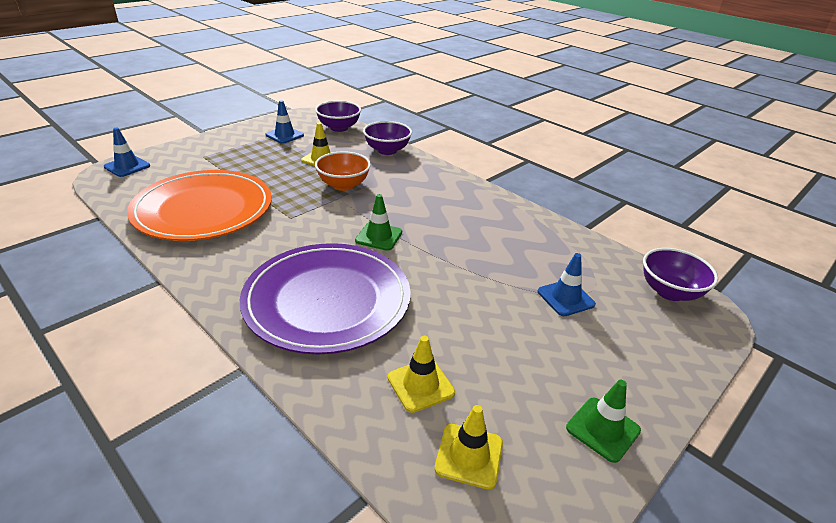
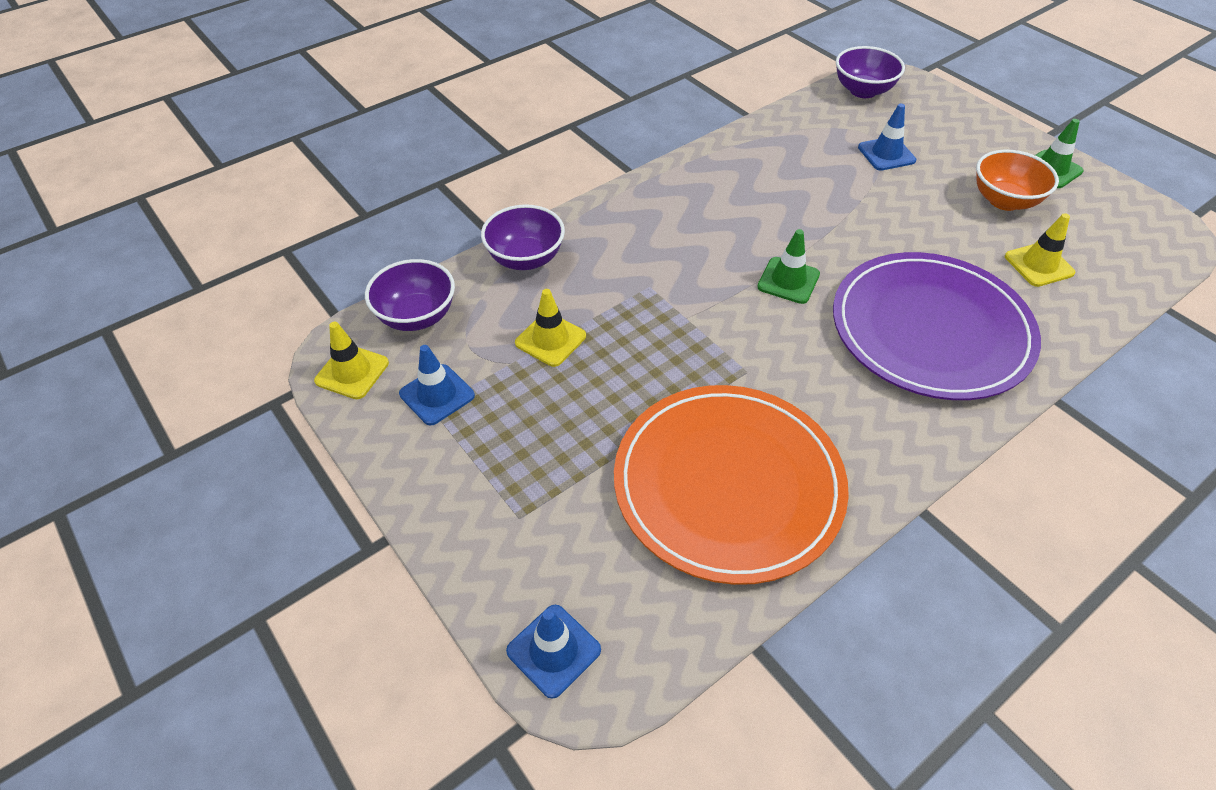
camera: 80 degrees left, 15 degrees up
orange bowl [315,152,371,191] -> orange bowl moved to [976,150,1059,211]
yellow traffic cone [435,405,503,490] -> yellow traffic cone moved to [314,322,389,399]

